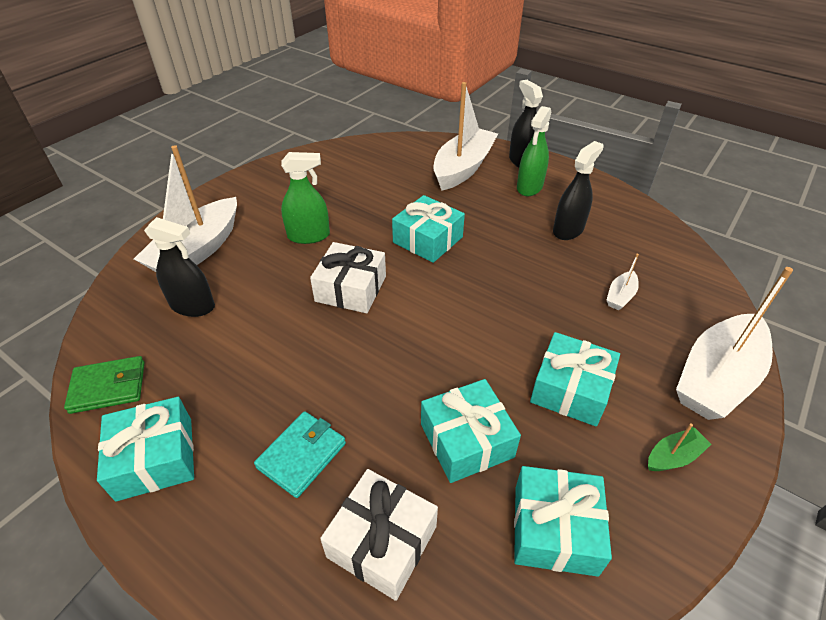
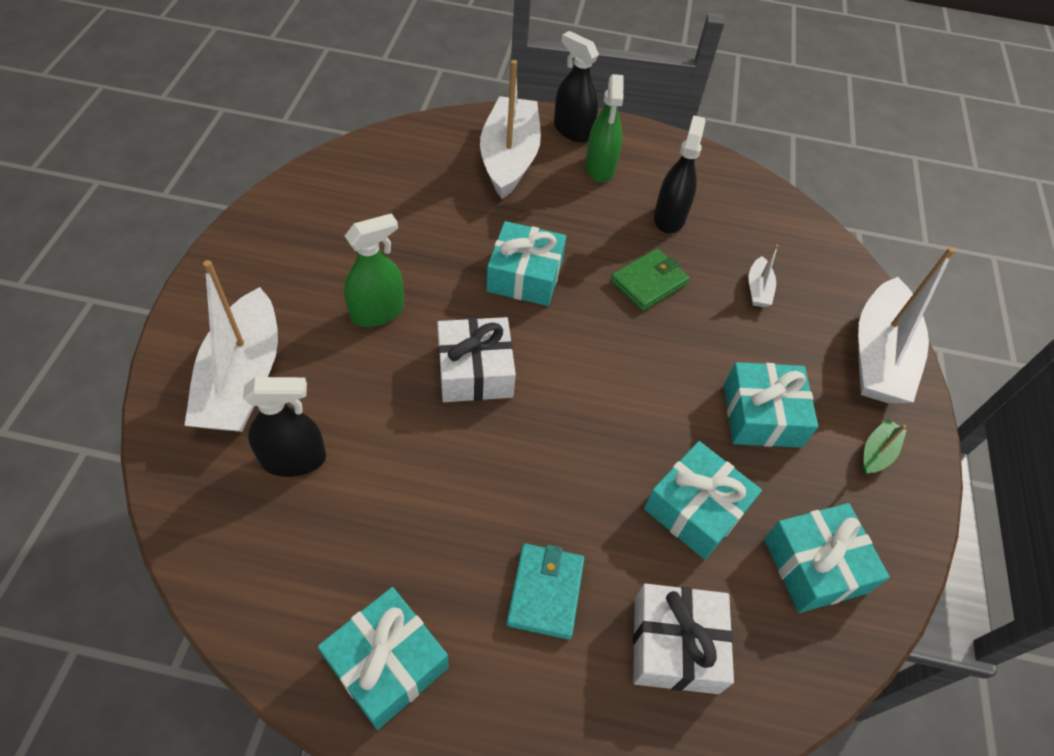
camera: 30 degrees left, 10 degrees up
green wallet [64,356,145,414] -> green wallet moved to [611,248,690,311]

